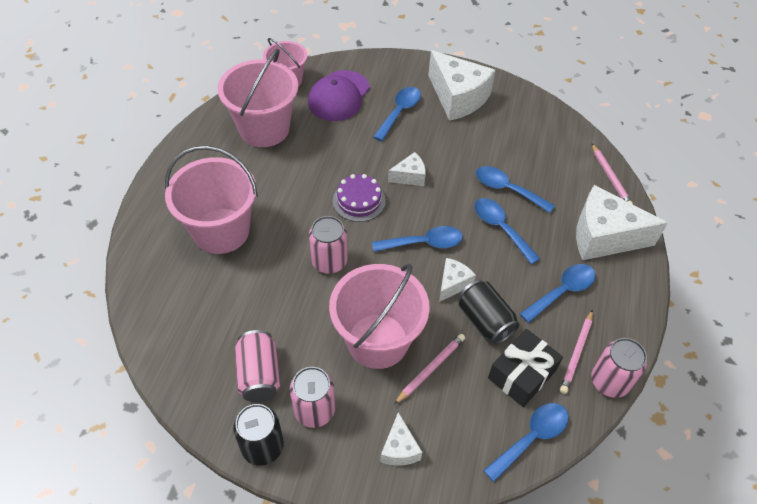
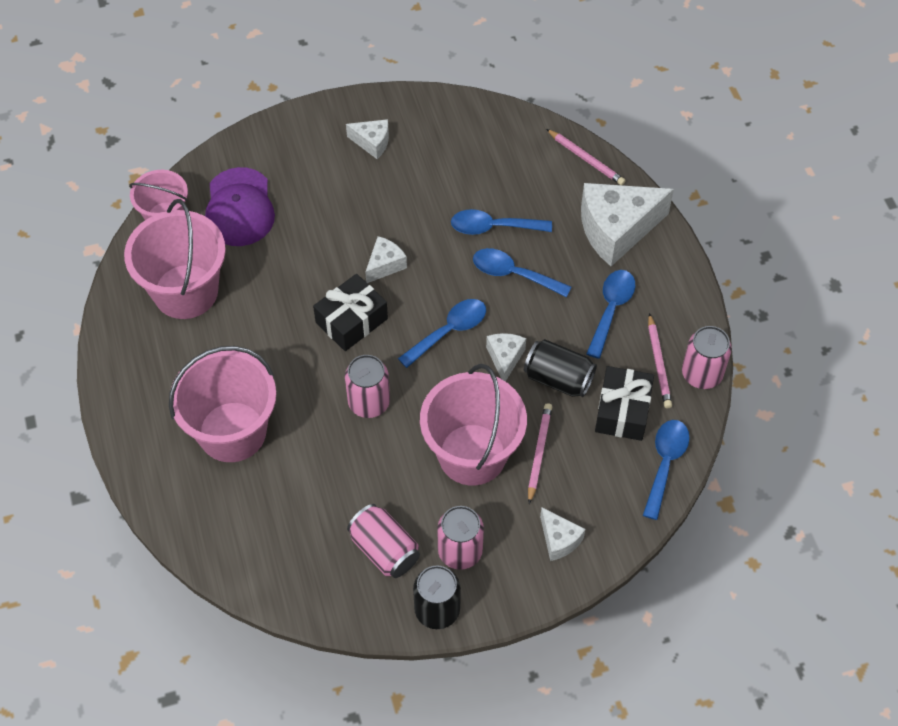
camera: 30 degrees left, 5 degrees up
purple cake [333,174,386,222] -> black gift [313,274,388,351]
blue spoon [374,87,421,141] -> none
white cheese [428,50,495,121] -> white cheese [346,119,389,159], size x0.49

